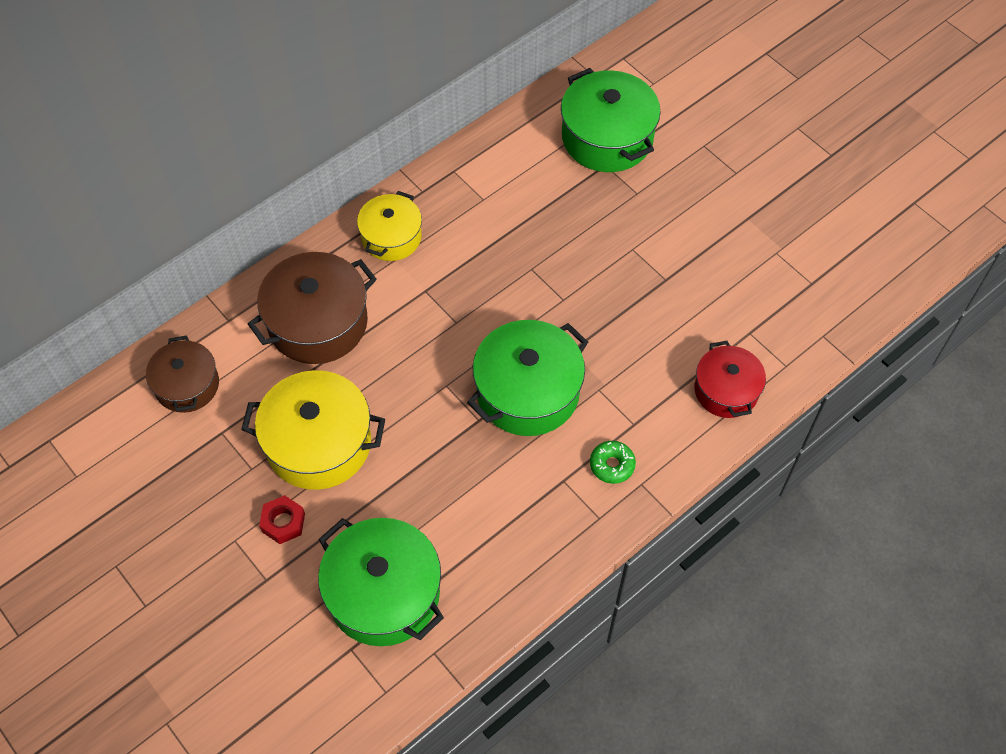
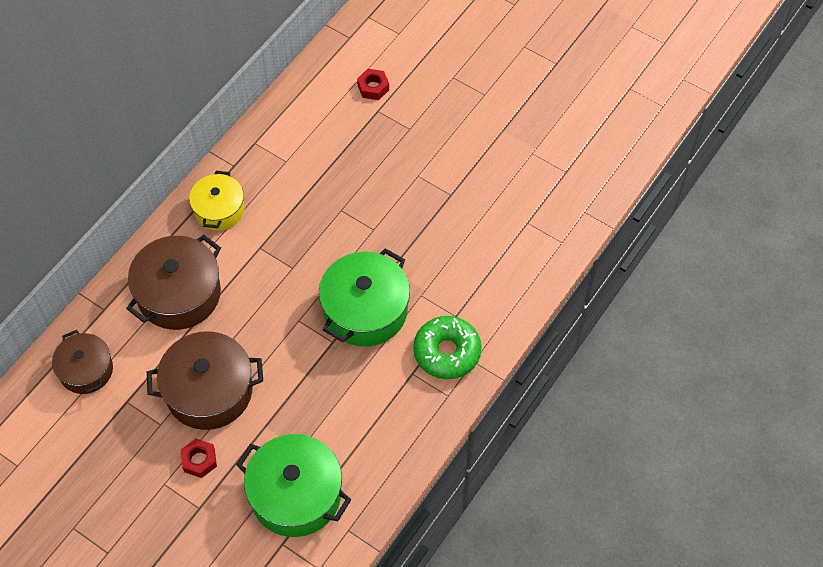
camera: 15 degrees left, 0 degrees up
yellow pot [241,370,385,490] -> brown pot [147,331,263,430]
green pot [561,68,661,172] -> red nut [357,69,389,100]
green donut [590,441,636,484] -> green donut [413,316,482,379], size x1.84
red pot [695,341,766,418] -> none

